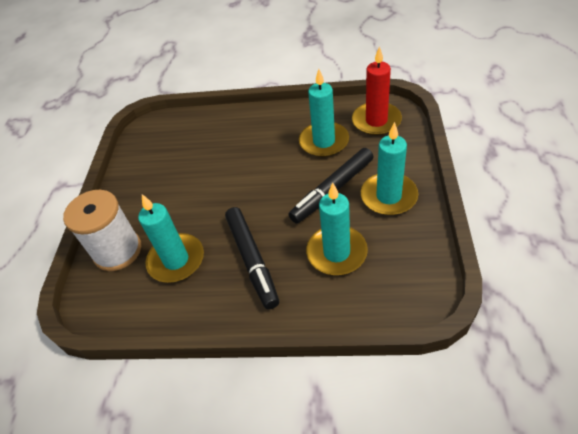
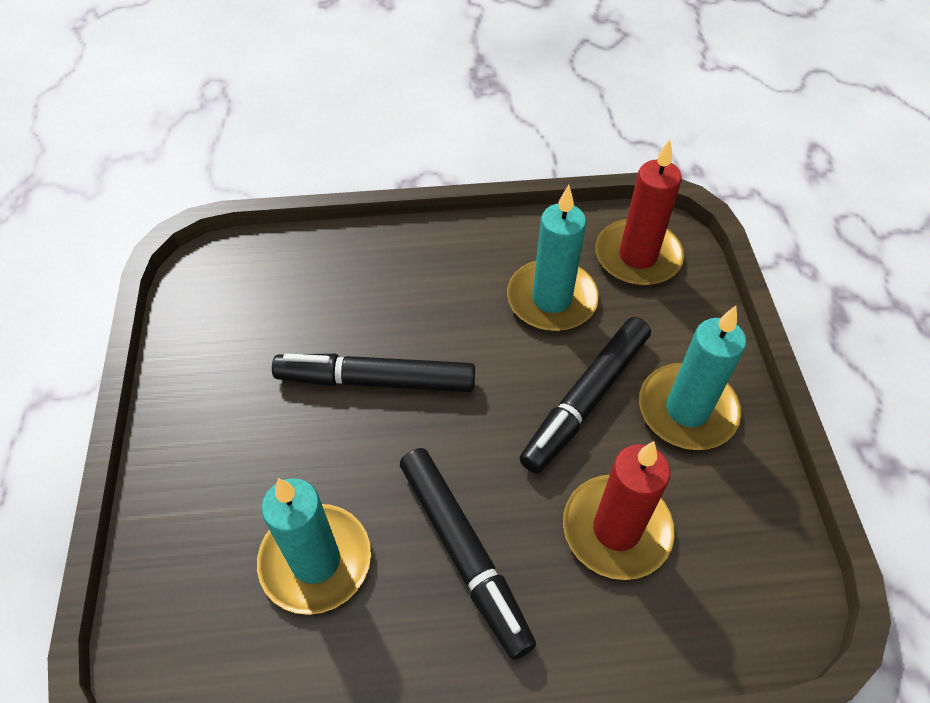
camera: 15 degrees left, 5 degrees up
white spool [63,190,141,271] -> none
turquoise candle [306,183,368,275] -> red candle [563,441,675,580]
none -> black marker [272,353,475,392]

